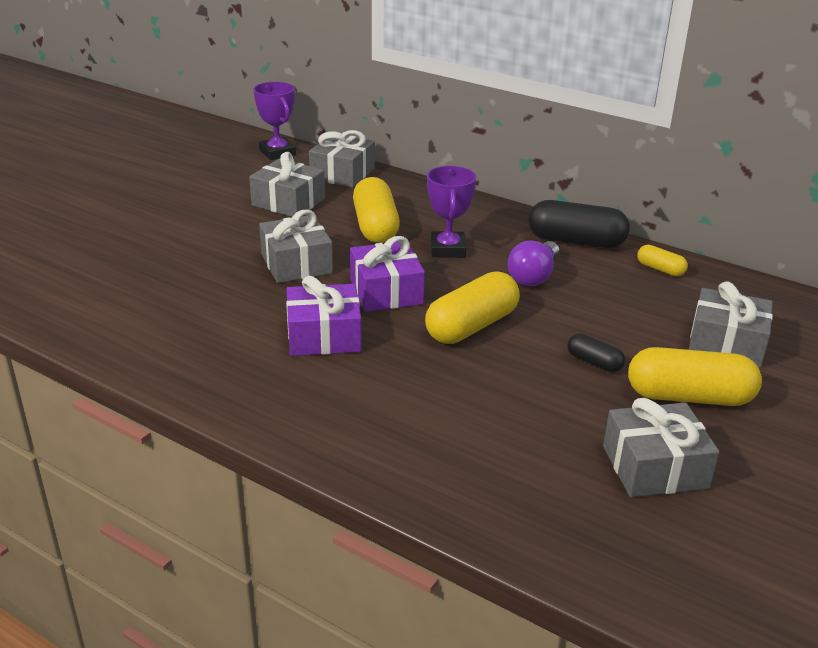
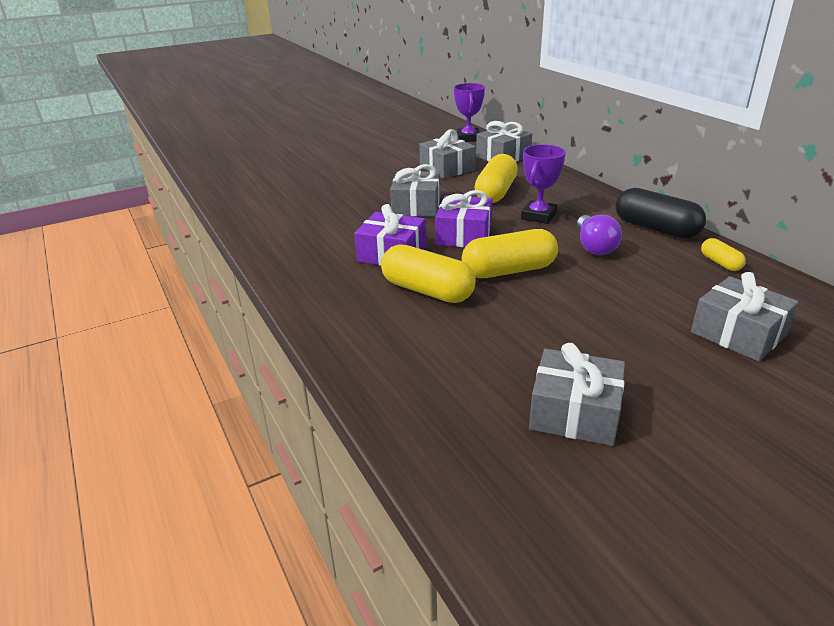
camera: 30 degrees right, 0 degrees up
purple light bulb [508,240,559,286] -> purple light bulb turned 60 degrees counterclockwise [577,214,622,255]
black capsule [567,334,625,372] -> none
yellow capsule [628,347,762,406] -> yellow capsule moved to [381,244,476,303]

